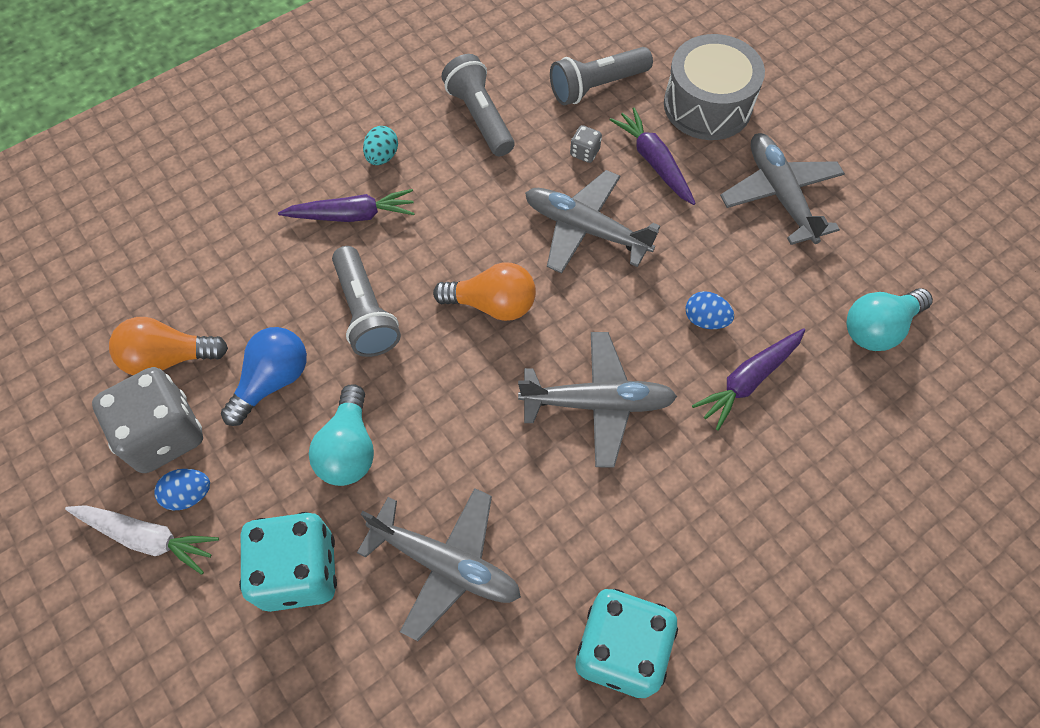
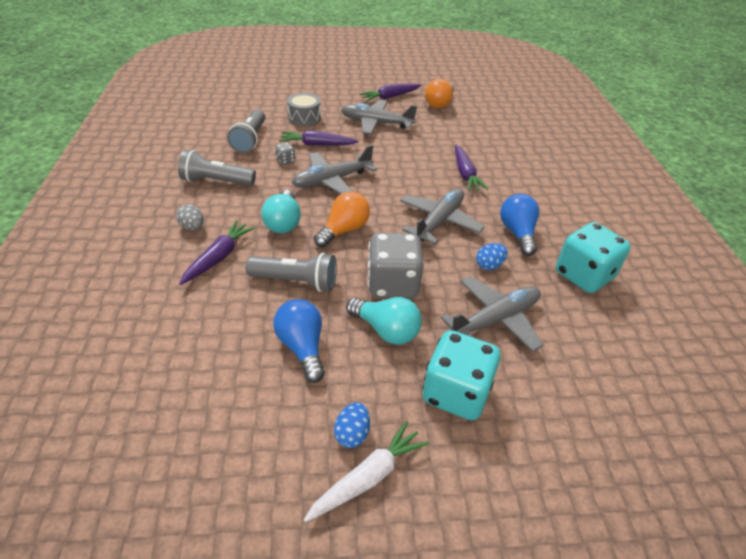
camera: 60 degrees left, 20 degrees down
grey dice [92,367,203,473] -> grey dice moved to [368,233,424,298]
orange light bulb [109,317,228,375] -> orange light bulb moved to [425,79,454,108]
turquoise egg [363,126,398,165] -> grey egg [176,204,204,230]
grey drum [664,34,765,140] -> grey drum [287,93,321,126], size x0.63
blue egg [685,291,734,329] -> blue egg moved to [476,243,508,270]
turquoise light bulb [846,288,933,351] -> turquoise light bulb moved to [261,190,301,233]
none -> purple carrot [360,84,421,101]
none -> blue light bulb [500,194,539,256]

